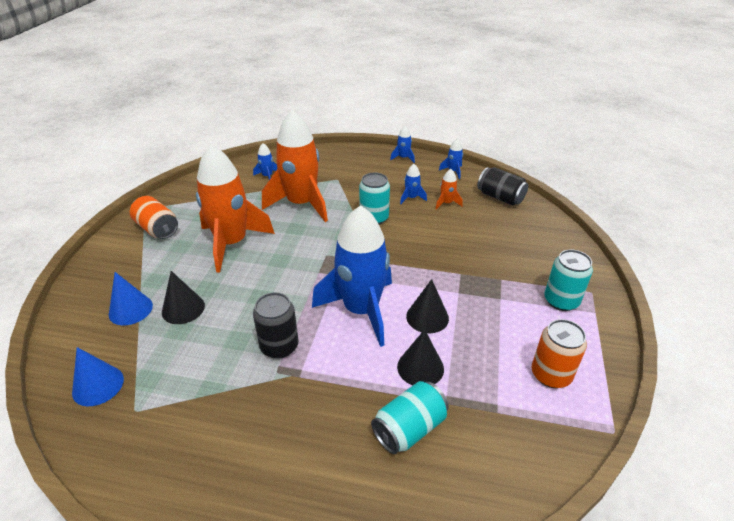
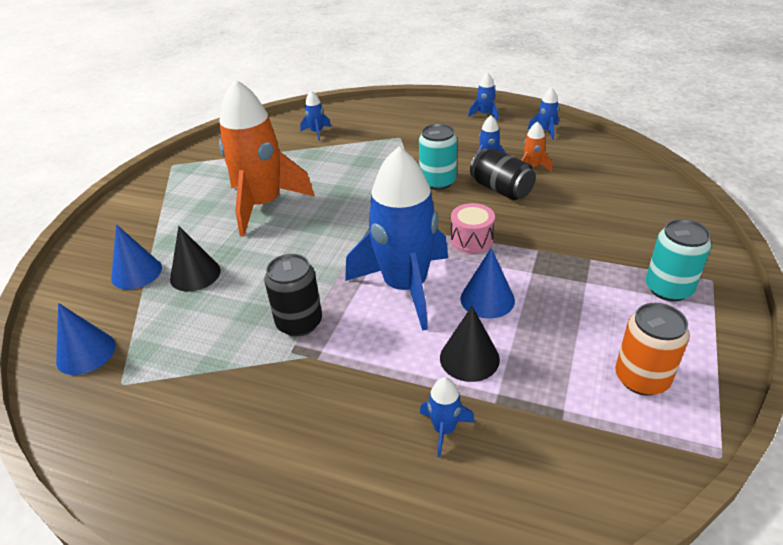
camera: 10 degrees right, 0 degrees up
orange can [130,196,178,239] -> none
orange rocket [262,110,328,222] -> none
turquoise can [371,381,449,454] -> blue rocket [420,377,475,457]
black cone [406,279,449,333] -> blue cone [460,248,515,319]
black can [477,167,528,205] -> black can moved to [470,148,536,200]
none -> pink drum [451,203,495,253]

